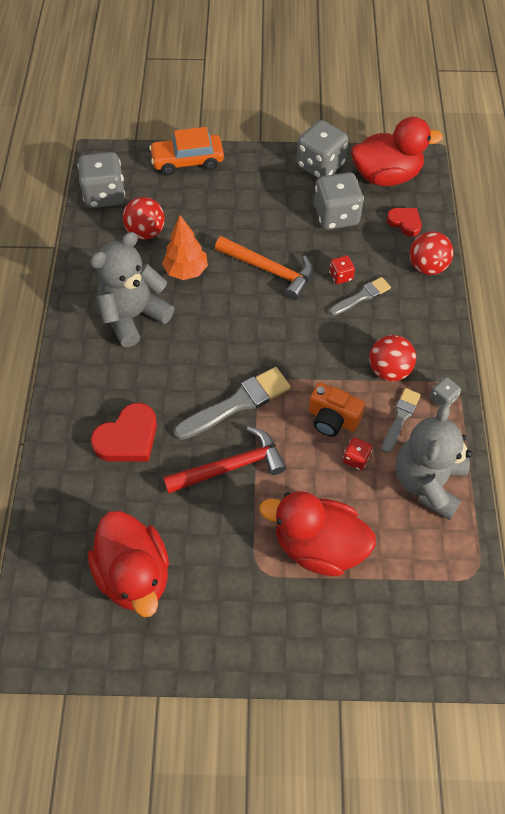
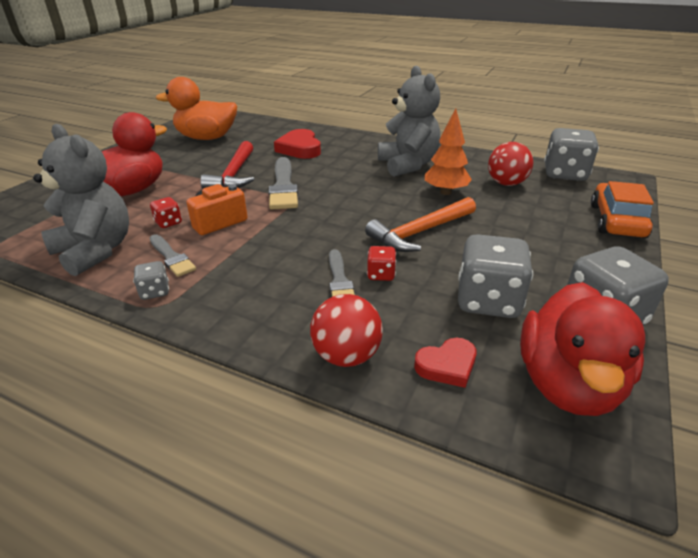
camera: 115 degrees right, 25 degrees down
red duck [88,511,169,617] -> orange duck [156,77,237,140]
red ball [369,335,416,382] -> none

